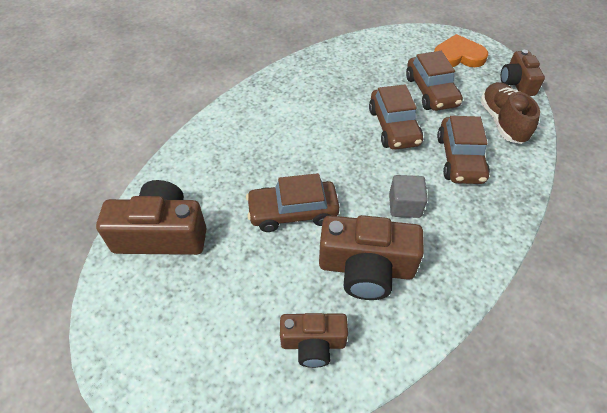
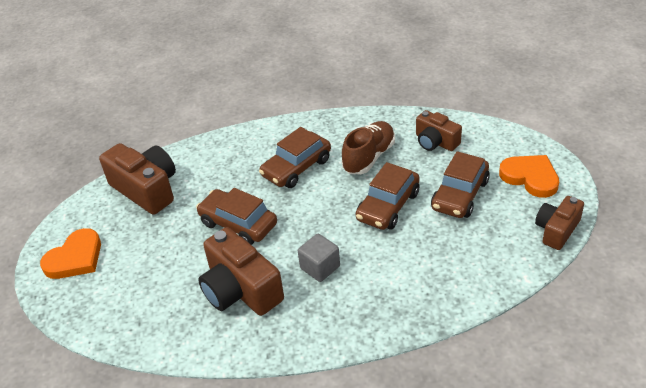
camera: 45 degrees right, 10 degrees down
brown camera [280,313,348,368] -> brown camera moved to [416,110,462,151]
brown car [437,116,490,184] -> brown car moved to [259,127,331,188]
brown shoe [480,82,540,144] -> brown shoe moved to [342,121,395,174]
none -> orange heart [40,228,101,279]

